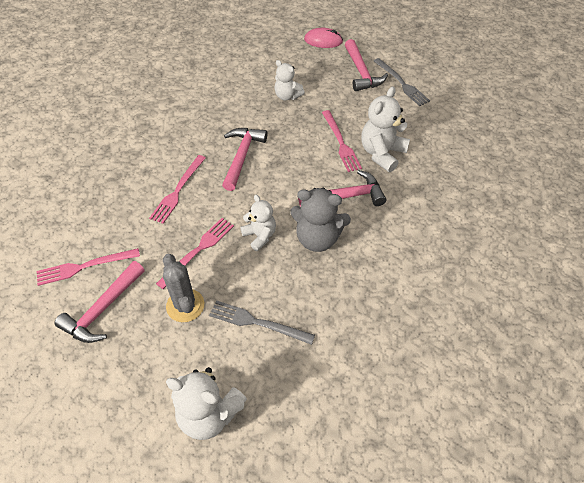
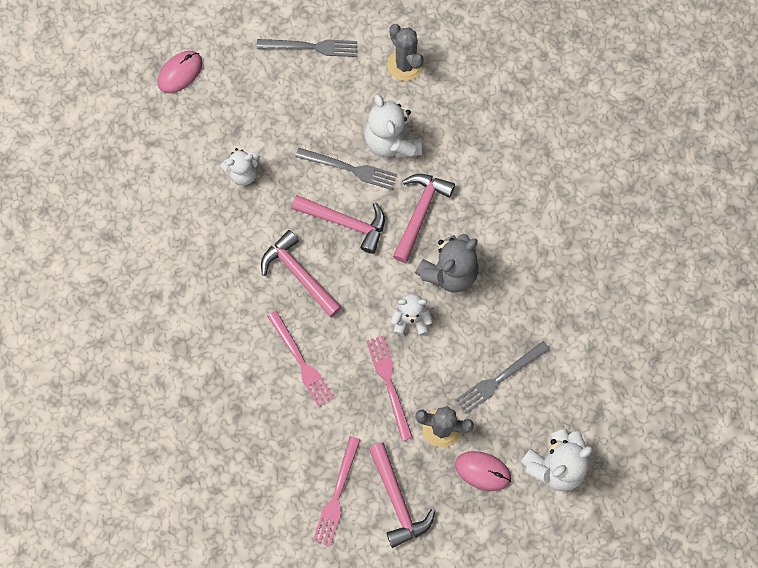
camera: 55 degrees left, 20 degrees up
pink fork [322,110,362,172] -> grey fork [295,148,397,190]
pink hammer [345,39,388,91] -> pink hammer moved to [291,195,385,254]
none -> grey cactus [387,24,424,81]
none -> pink mouse [455,451,511,491]

